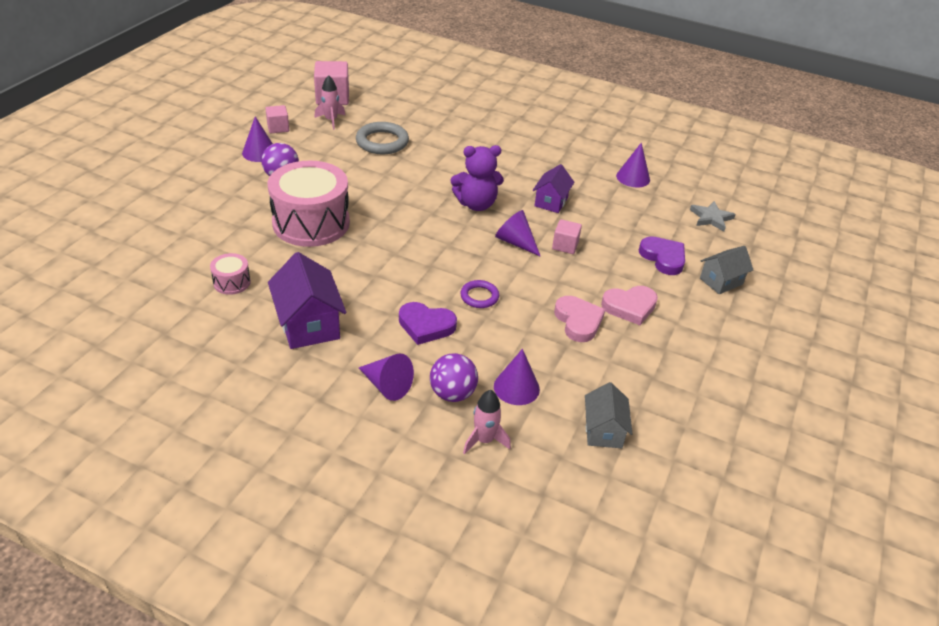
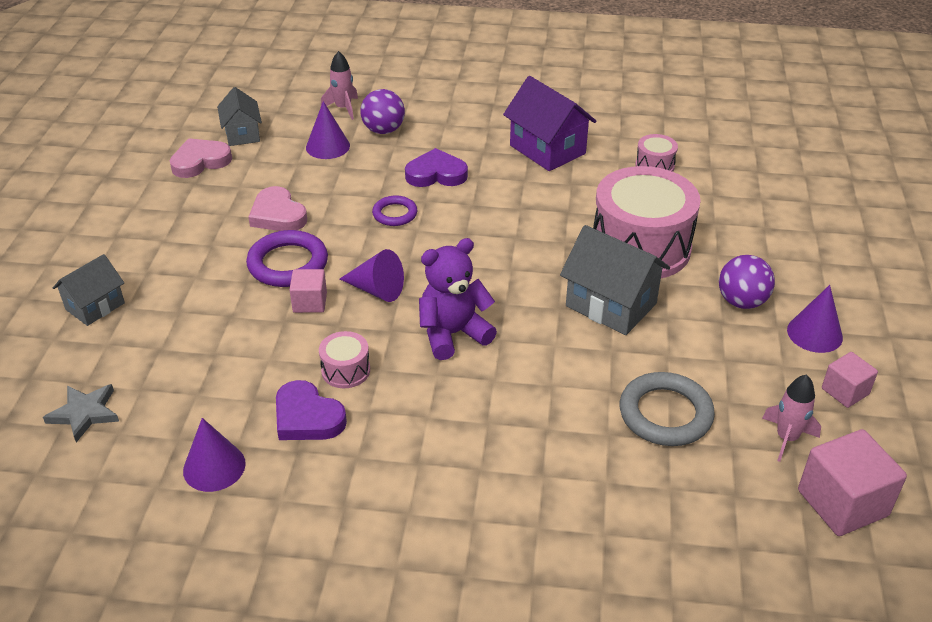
camera: 165 degrees right, 0 degrees up
purple cone [359,353,414,401] -> none
purple house [533,164,574,213] -> pink drum [319,331,370,388]
pink heart [601,286,658,325] -> pink heart moved to [170,138,232,178]
purple heart [639,236,685,275] -> purple heart moved to [276,380,347,440]
none -> purple ring [246,230,328,287]
none -> grey house [560,225,670,335]

